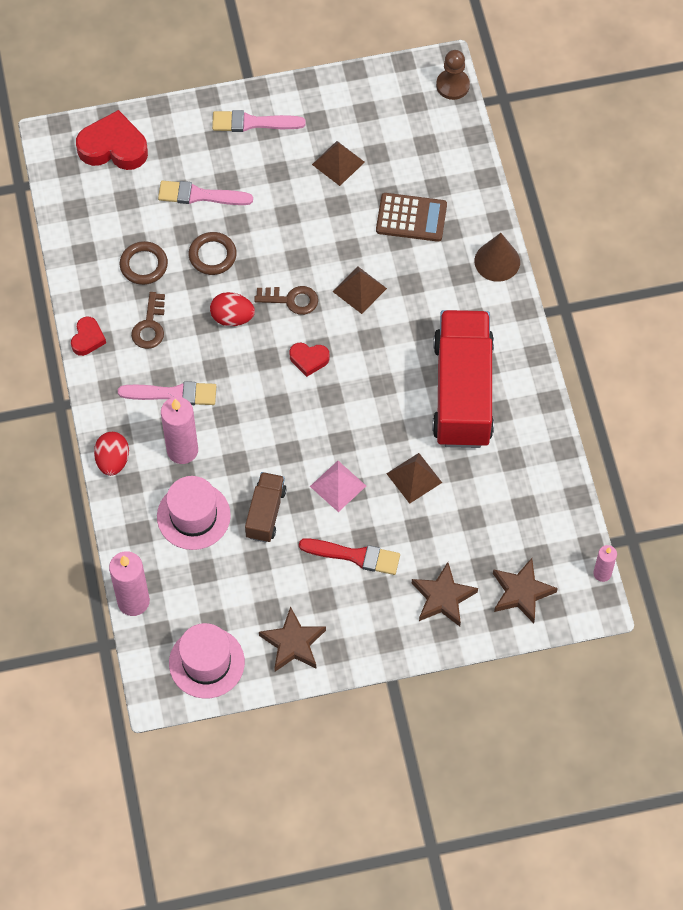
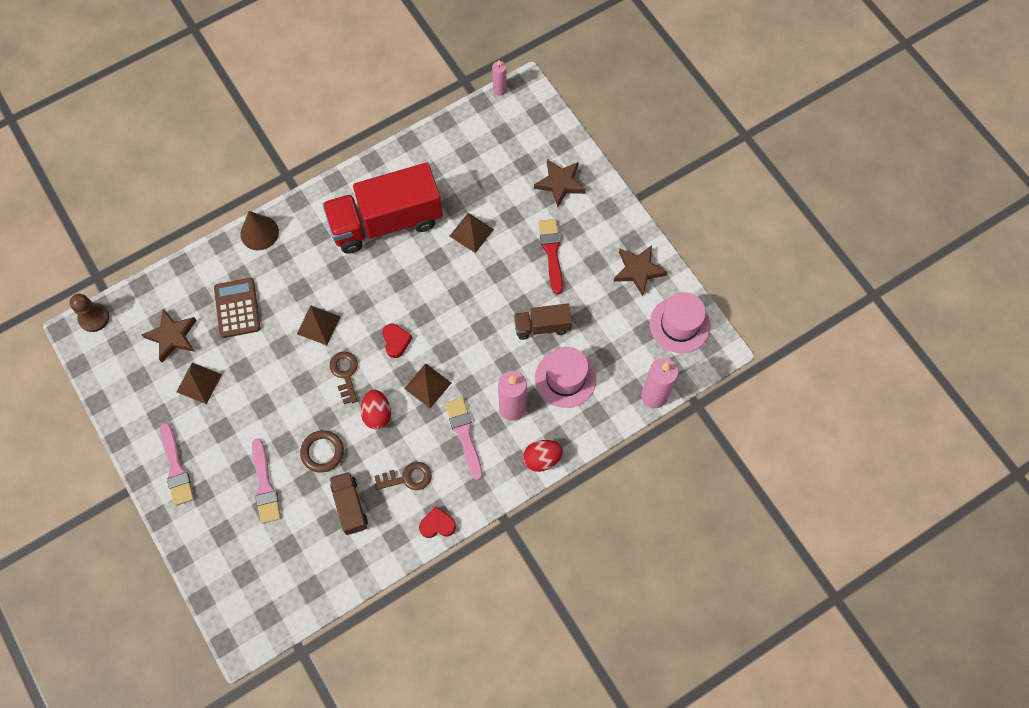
camera: 110 degrees left, 5 degrees up
red heart [76,110,148,170] -> none
brown ring [120,241,168,285] -> brown truck [330,472,368,535]
pink pyramid [310,461,366,512] -> none
brown star [493,558,558,623] -> brown star moved to [141,309,197,362]
none -> brown pyramid [404,363,451,408]

